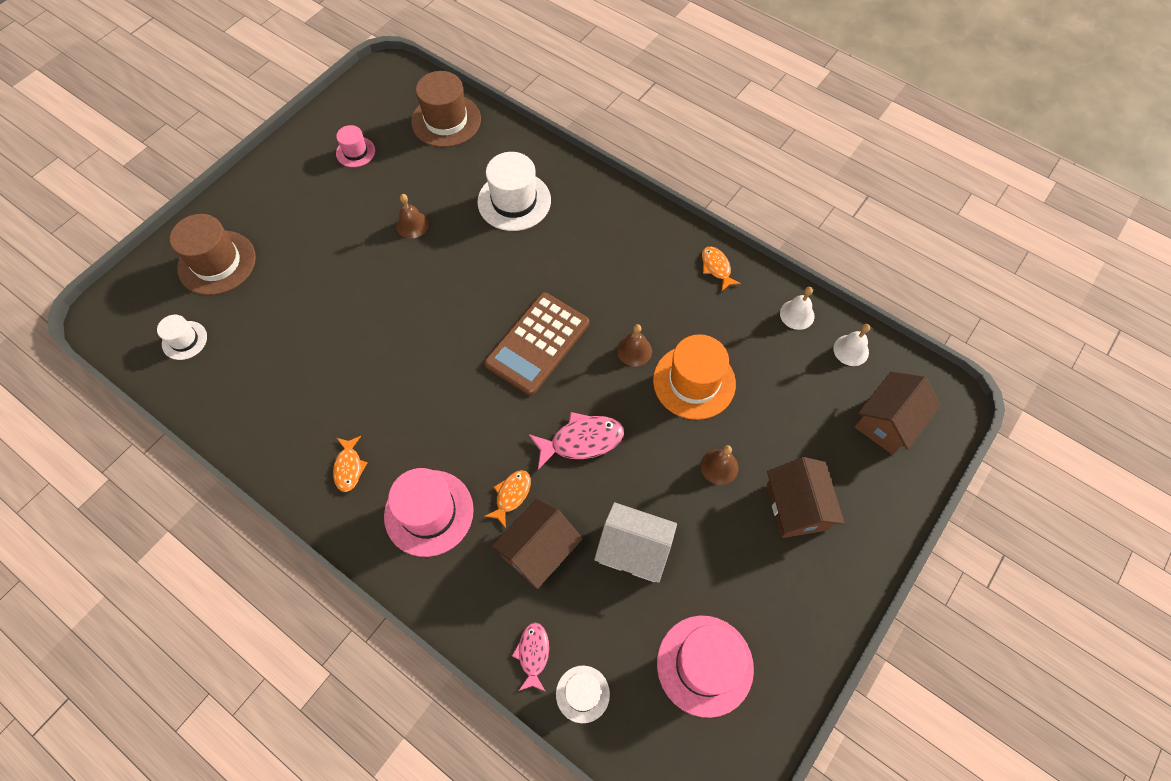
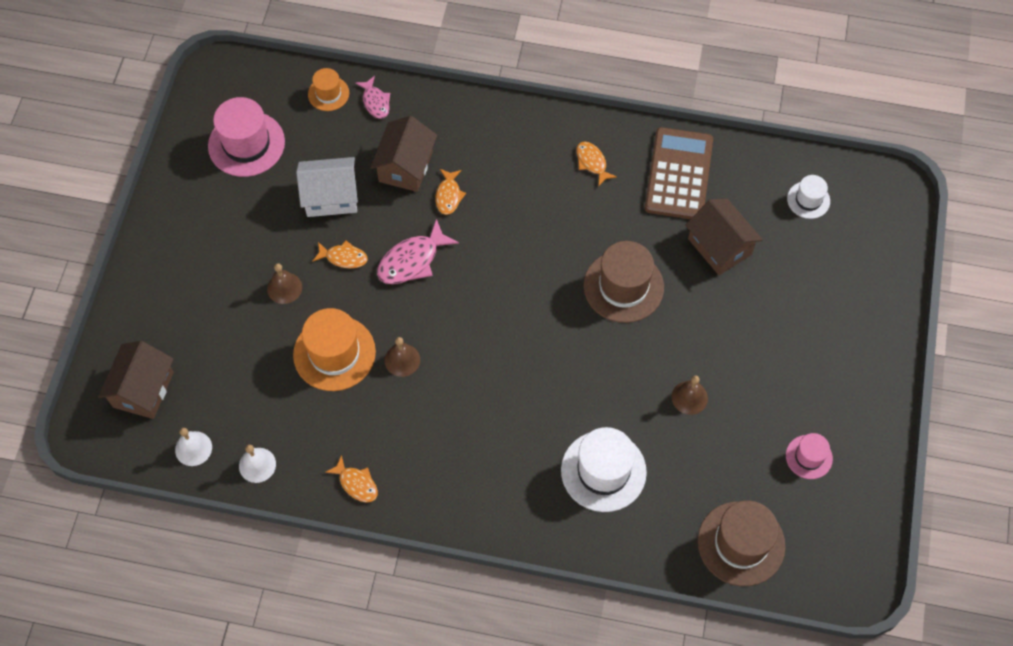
camera: 155 degrees right, 0 degrees up
brown hat [170,214,256,295] -> brown hat moved to [584,241,664,323]
pink hat [384,468,474,557] -> none
brown calculator [484,292,589,395] -> brown calculator moved to [645,127,713,219]
white hat [556,666,610,723] -> orange hat [308,68,349,111]
brown house [767,457,845,538] -> brown house moved to [685,199,763,275]
none -> orange fish [312,240,368,269]

